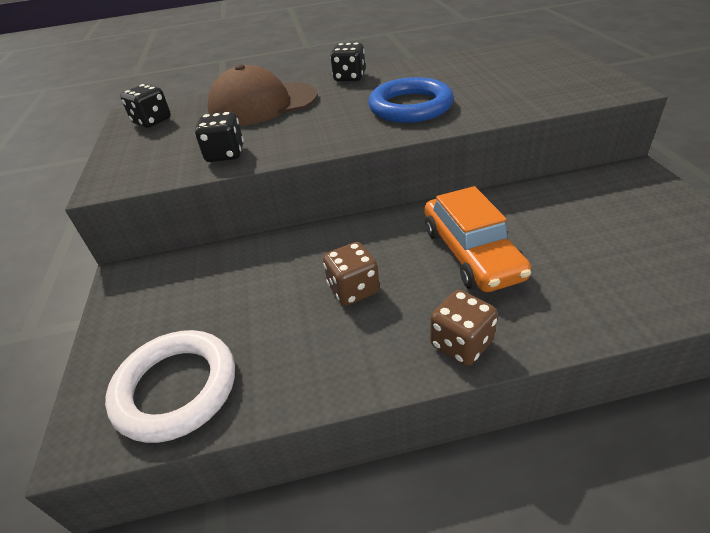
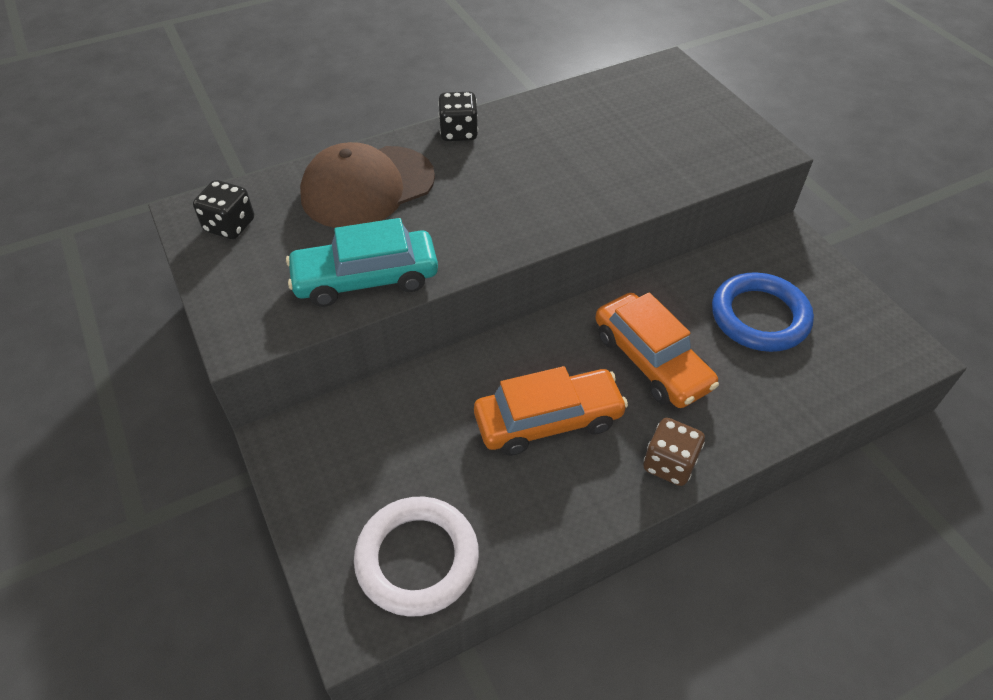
camera: 20 degrees left, 10 degrees up
black dice [195,112,244,162] -> turquoise car [286,218,438,307]
brown dice [323,242,379,306] -> orange car [474,366,628,456]
blue ring [368,77,454,123] -> blue ring moved to [712,272,814,352]

